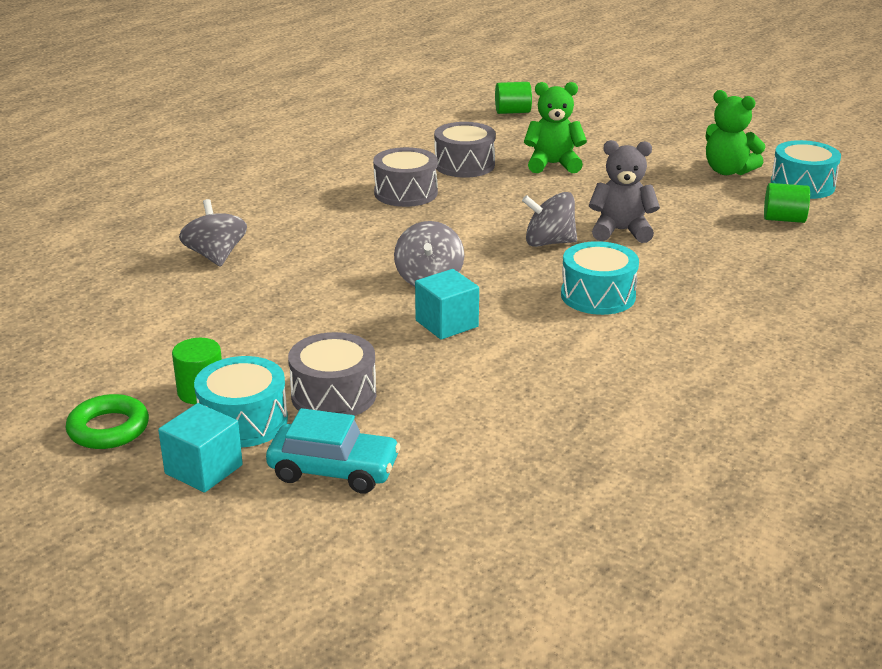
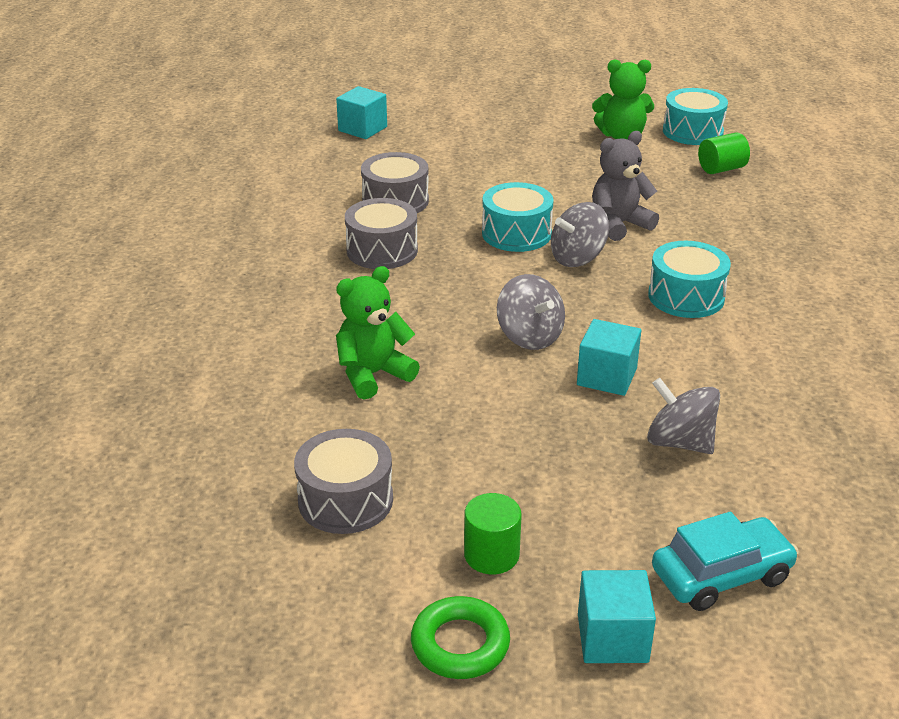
camera: 35 degrees left, 5 degrees up
grey spinning top [179,199,247,267] -> grey spinning top moved to [647,378,720,454]
turquoise drum [194,356,288,448] -> turquoise drum moved to [482,182,554,252]
grey drum [288,332,376,416] -> grey drum moved to [294,429,393,534]
green cylinder [495,82,532,114] -> turquoise cube [336,86,387,139]
green teddy bear [524,82,587,173] -> green teddy bear moved to [336,266,420,399]

